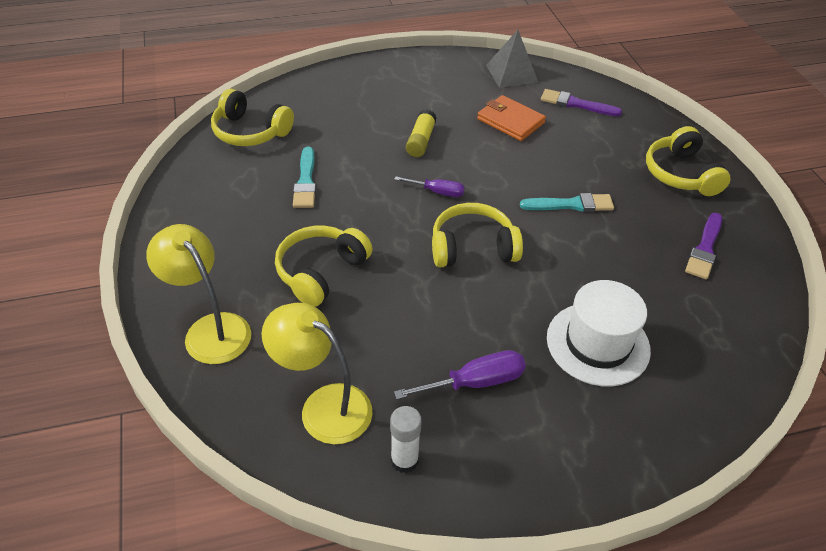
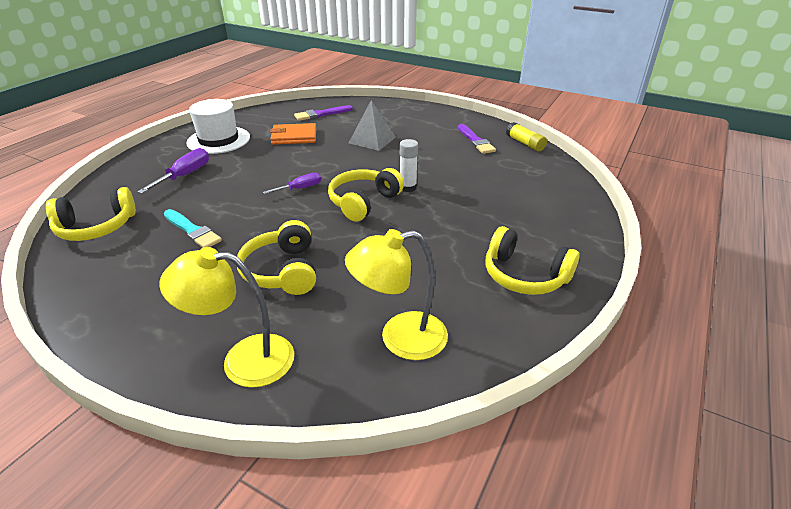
camera: 45 degrees left, 10 degrees down
white glue stick [390,406,422,473] -> white glue stick moved to [399,139,418,192]
purple screwdriver [394,350,526,400] -> purple screwdriver moved to [137,148,209,193]
yellow glue stick [406,109,437,157] -> yellow glue stick moved to [506,122,547,151]
grey pyramid [486,30,538,88] -> grey pyramid moved to [349,100,396,151]
turquoise brush [520,193,614,212] -> none
white hat [547,280,651,386] -> white hat moved to [186,99,250,154]
yellow headphones [646,126,731,196] -> yellow headphones moved to [485,226,580,295]

